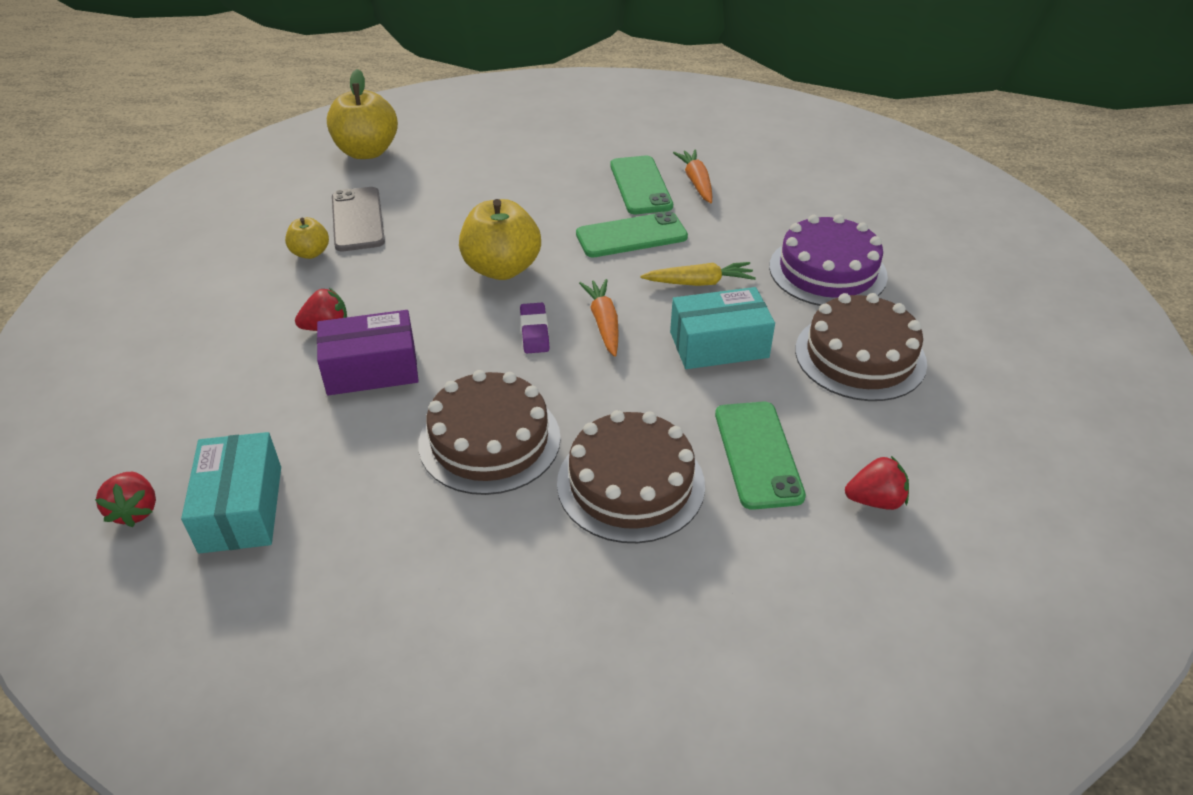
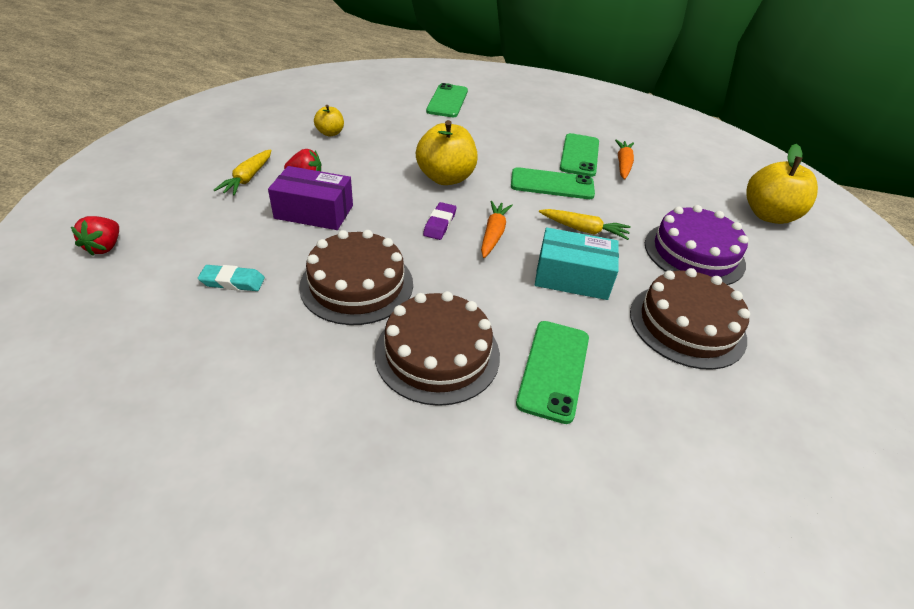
camera: 20 degrees right, 0 degrees up
turquoise box [181,432,281,554] -> none
yellow apple [327,69,398,159] -> yellow apple moved to [746,144,818,224]
grey phone [332,187,385,251] -> none
red strawberry [845,456,909,510] -> none
none -> turquoise eraser [198,265,265,291]
none -> yellow carrot [214,149,271,195]
none -> green phone [426,83,468,117]

